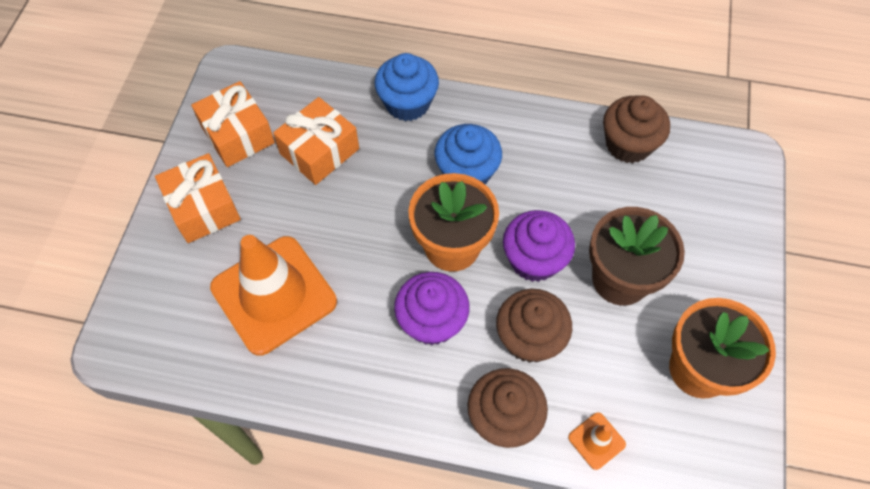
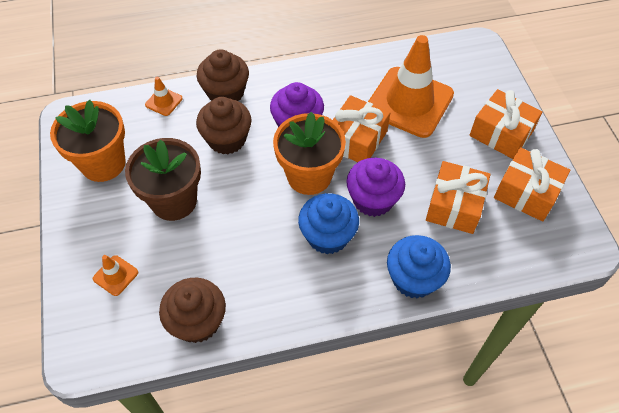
camera: 155 degrees right, 5 degrees down
purple cupcake [503,210,575,282] -> purple cupcake moved to [346,158,405,217]
none -> orange traffic cone [93,255,138,296]
none -> orange gift [333,95,390,162]

